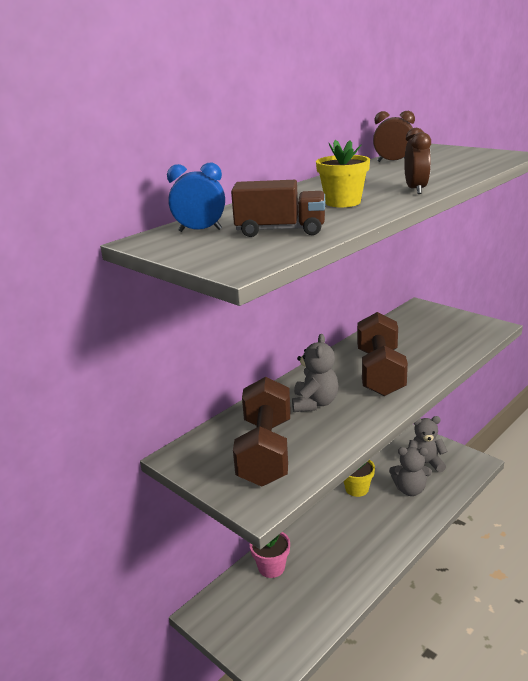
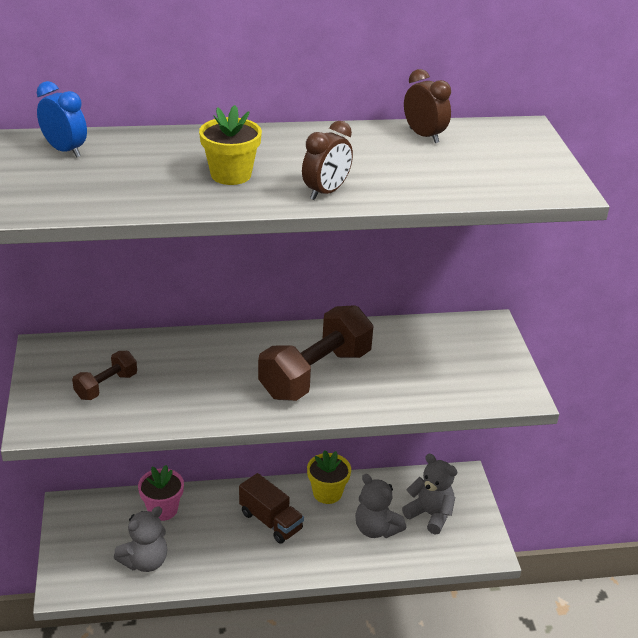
camera: 35 degrees right, 10 degrees up
brown truck [231,180,325,237] -> brown truck moved to [239,473,304,544]
brown dumbbell [233,377,291,487] -> brown dumbbell [72,351,137,400], size x0.50
grey teddy bear [292,334,338,412] -> grey teddy bear moved to [114,506,167,572]

